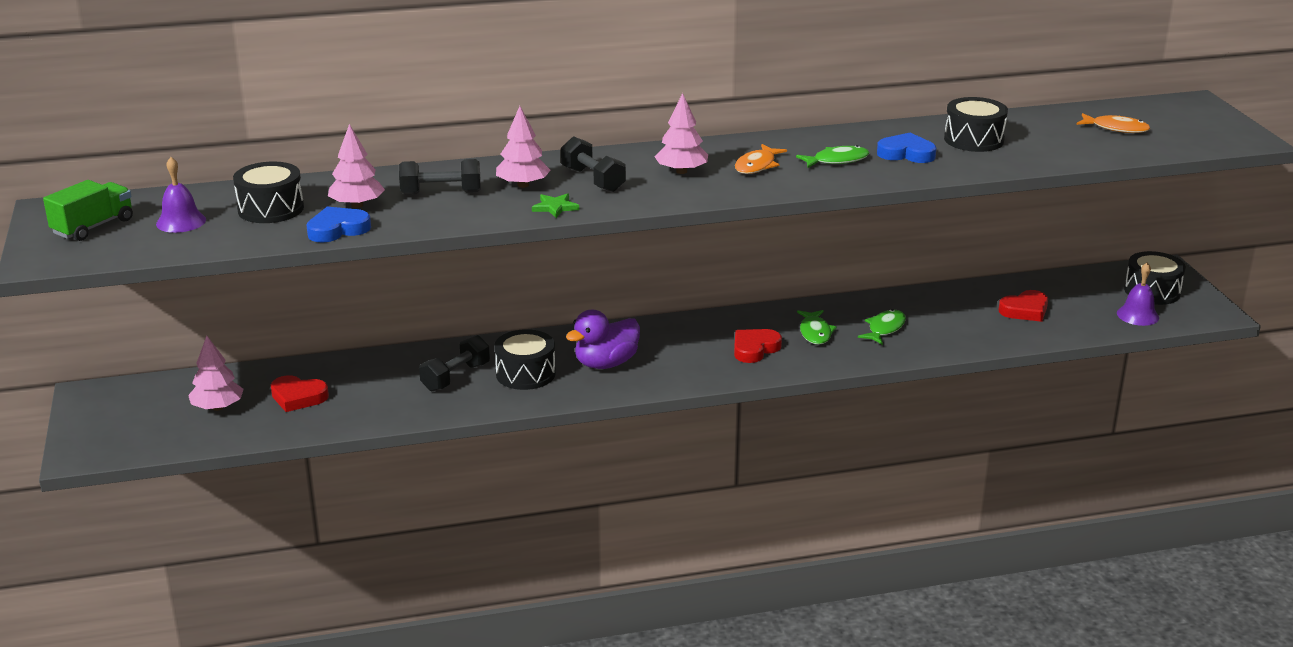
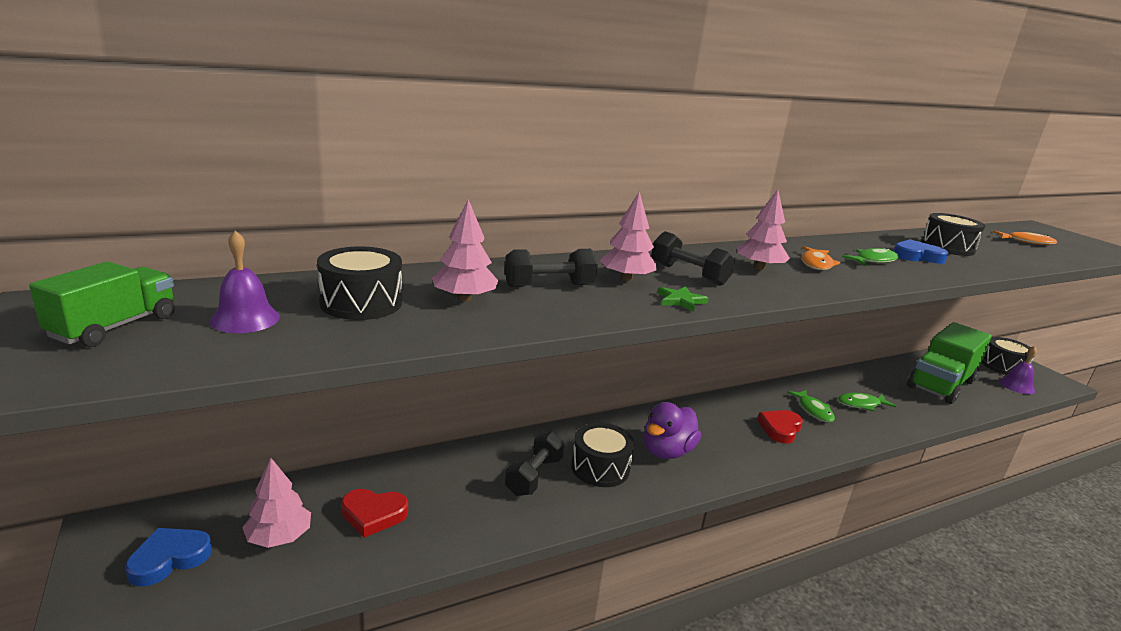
camera: 15 degrees left, 5 degrees down
blue heart [307,207,371,243] -> blue heart moved to [125,528,212,586]
green fish [858,309,906,345] -> green fish turned 120 degrees counterclockwise [838,392,896,412]
red heart [998,290,1048,322] -> green truck [907,322,992,404]

